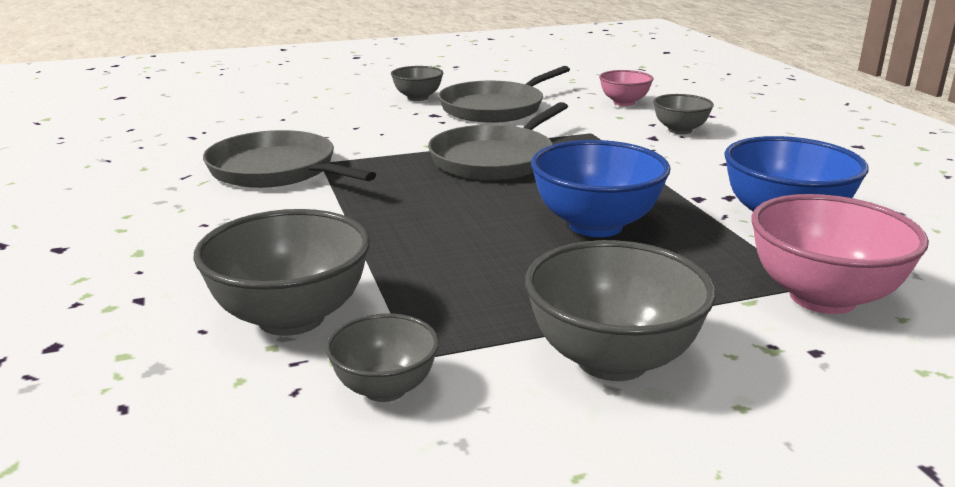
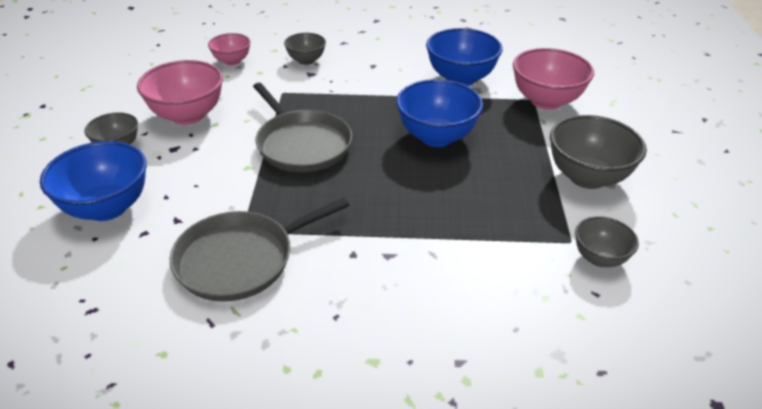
camera: 70 degrees left, 15 degrees up
grey bowl [193,209,370,336] -> none
grey pan [438,66,570,123] -> pink bowl [137,60,223,125]
none -> blue bowl [40,141,147,221]

